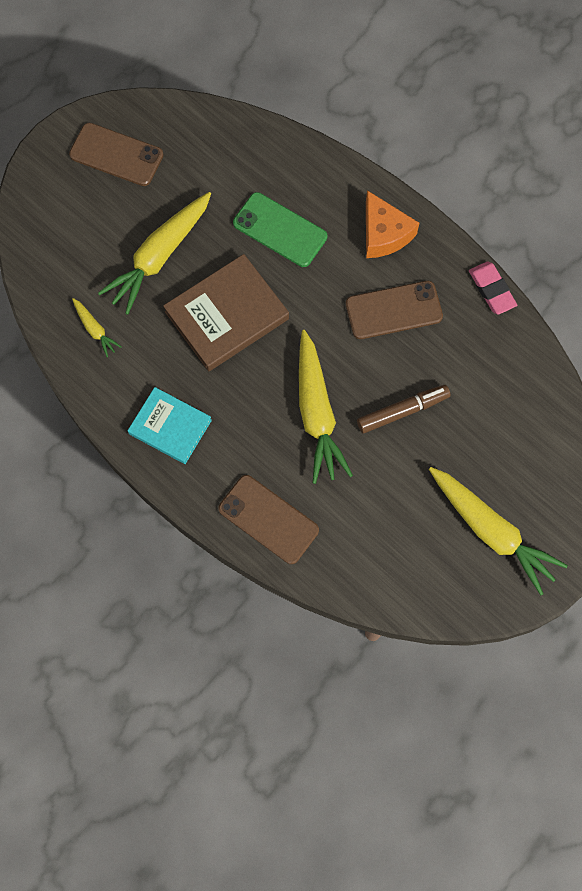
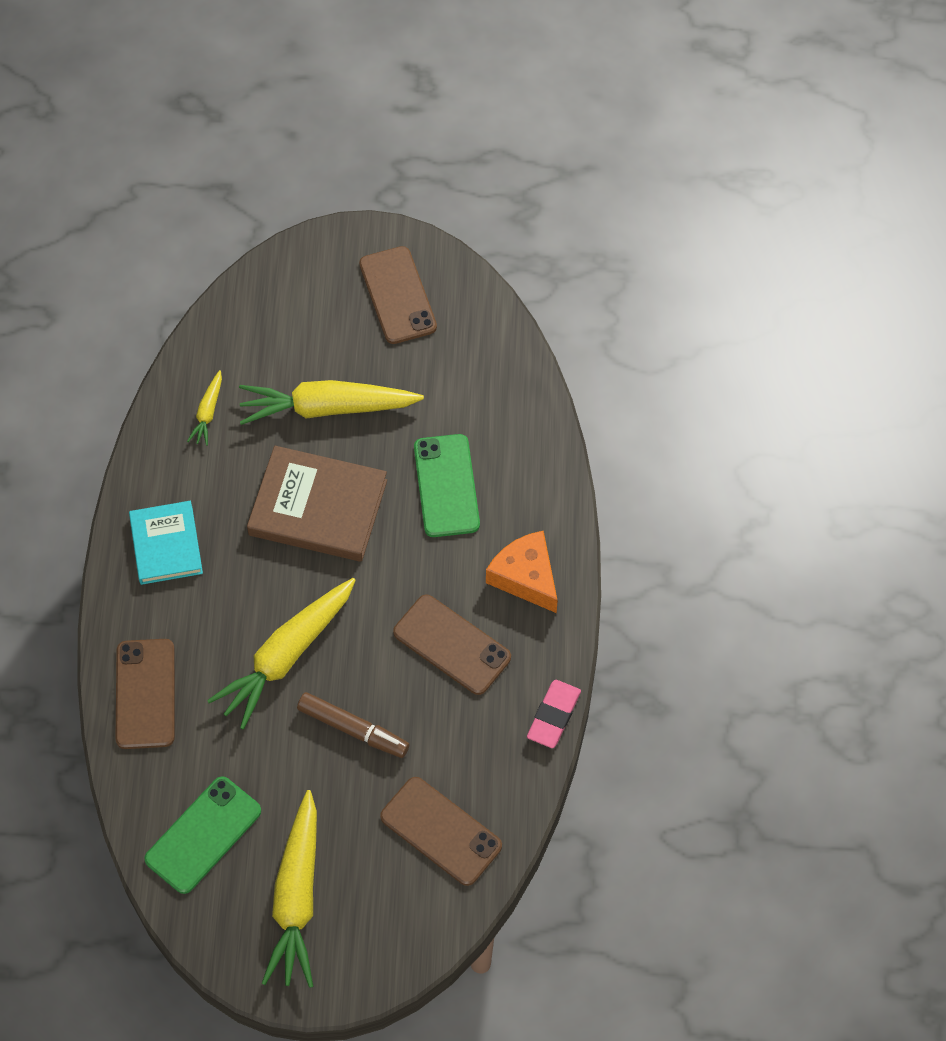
camera: 50 degrees right, 10 degrees down
orange cheese [366,190,419,258] -> orange cheese turned 120 degrees clockwise [486,531,558,613]
none -> green phone [144,776,261,894]
none -> brown phone [380,777,502,886]

